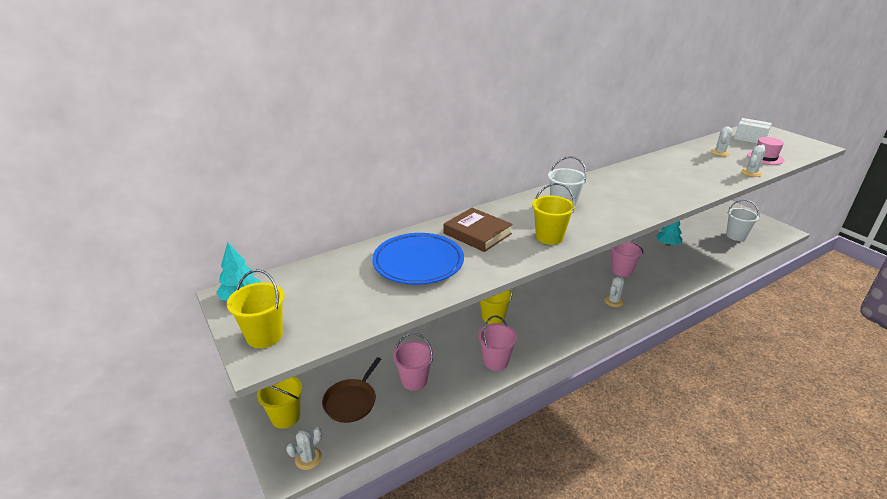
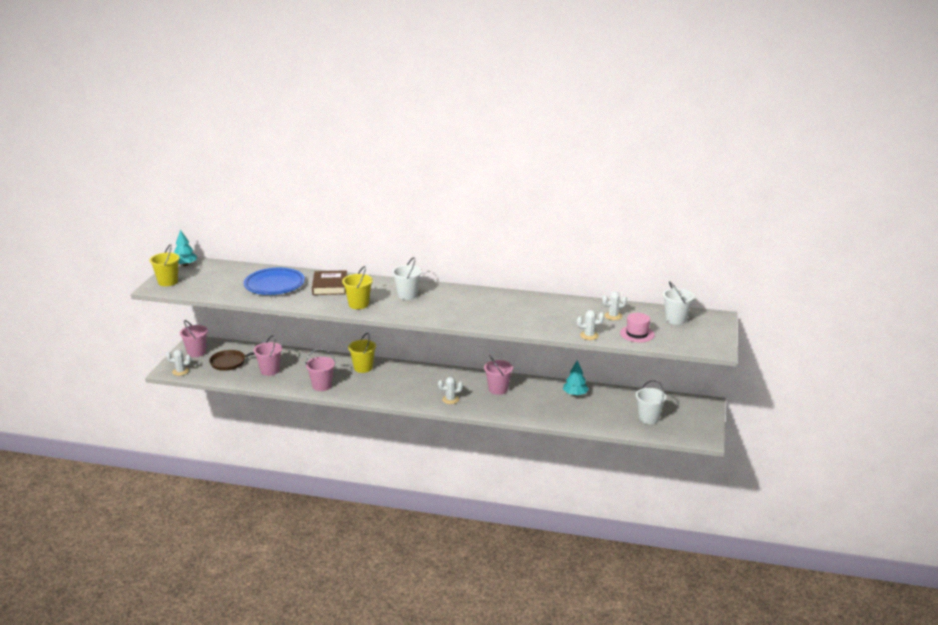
camera: 45 degrees right, 5 degrees down
yellow bucket [257,376,302,429] -> pink bucket [180,320,208,357]
white box [734,118,772,144] -> white bucket [663,281,695,325]

